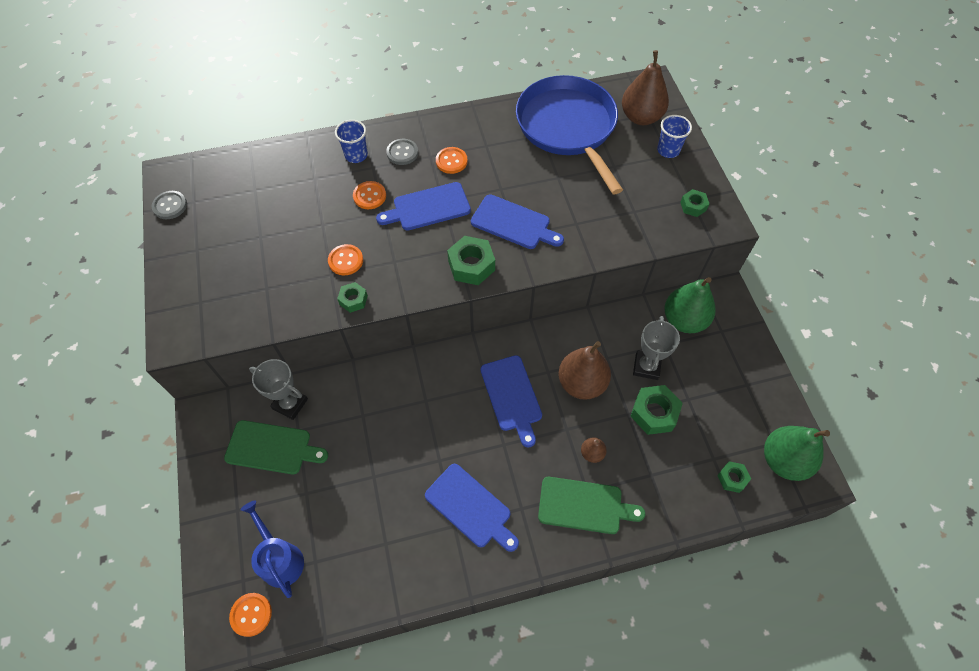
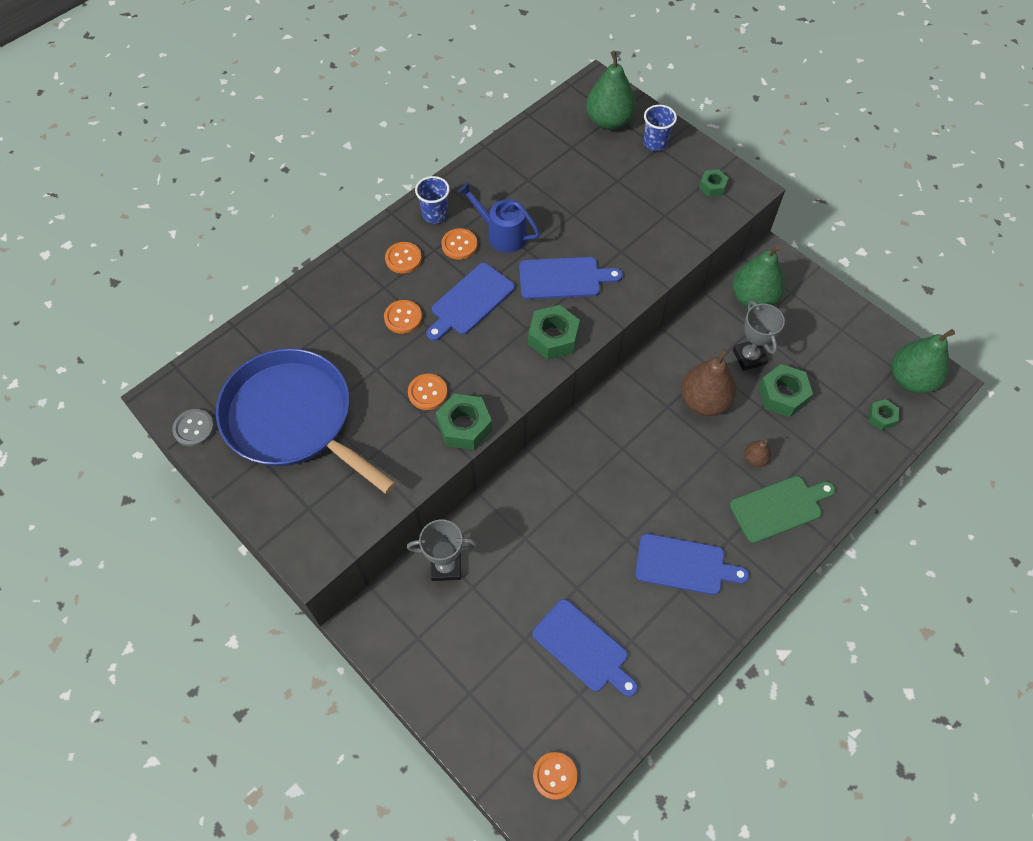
camera: 30 degrees left, 0 degrees up
green cutting board [224,420,328,474] -> none
blue watering can [241,500,304,598] -> blue watering can moved to [458,182,540,253]
blue cup [335,120,368,163] -> blue cup moved to [415,176,450,224]
green nut [337,282,368,313] -> green nut [436,394,492,450], size x1.71
grey button [386,139,418,165] -> orange button [385,242,422,274]
blue cutting board [480,355,542,448] -> blue cutting board moved to [532,599,638,697]
blue pan [516,75,623,194] -> blue pan moved to [216,348,396,494]
brown pear [622,50,669,125] -> green pear [586,51,636,130]

